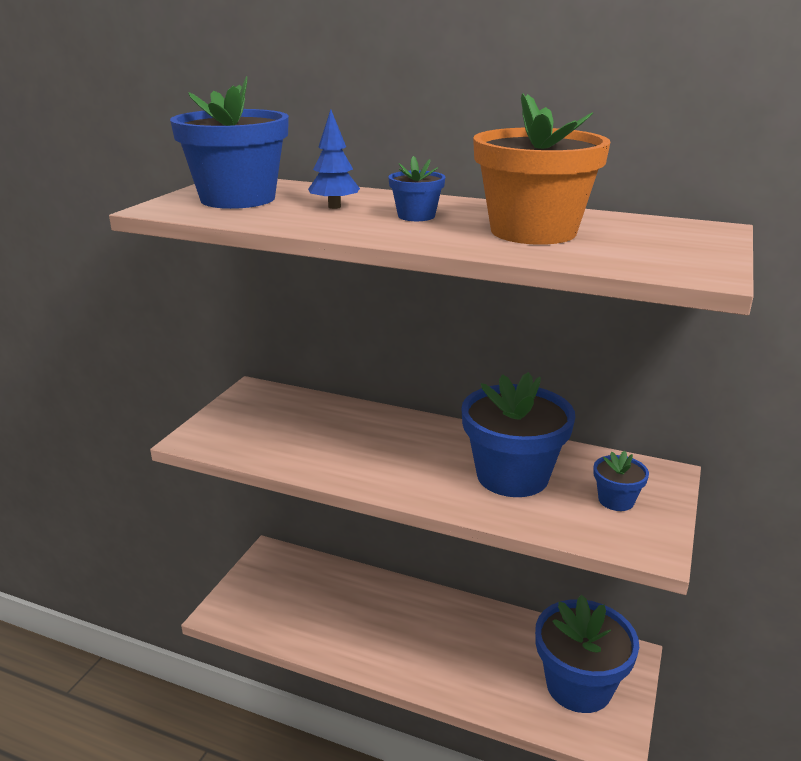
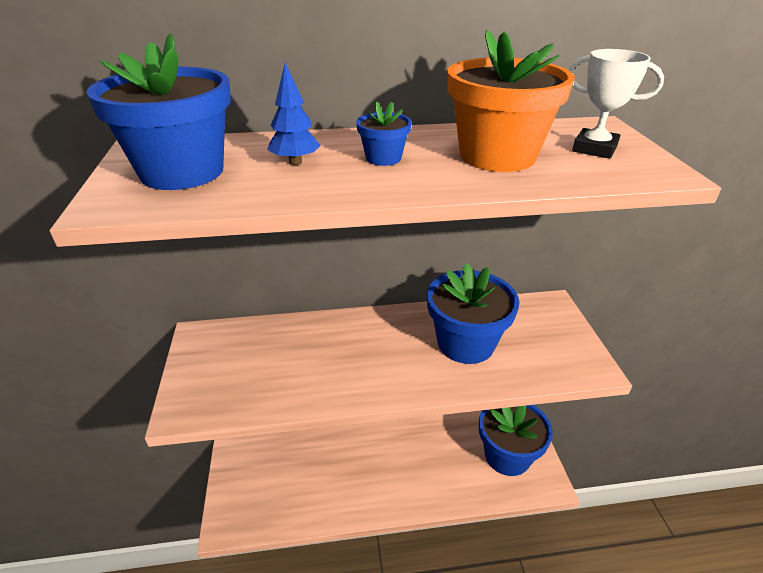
camera: 30 degrees left, 10 degrees up
blue flower pot [593,451,649,511] -> none
none -> white trophy [569,49,664,159]

